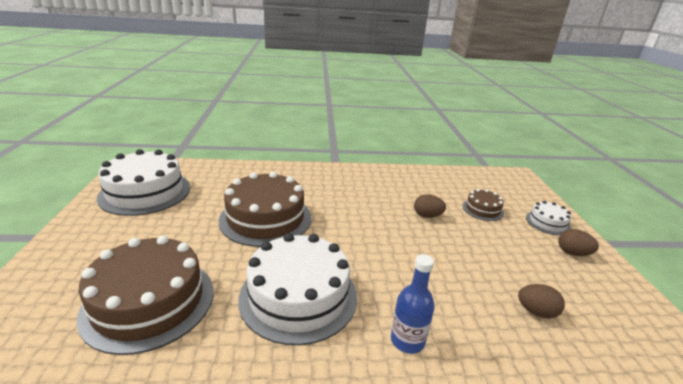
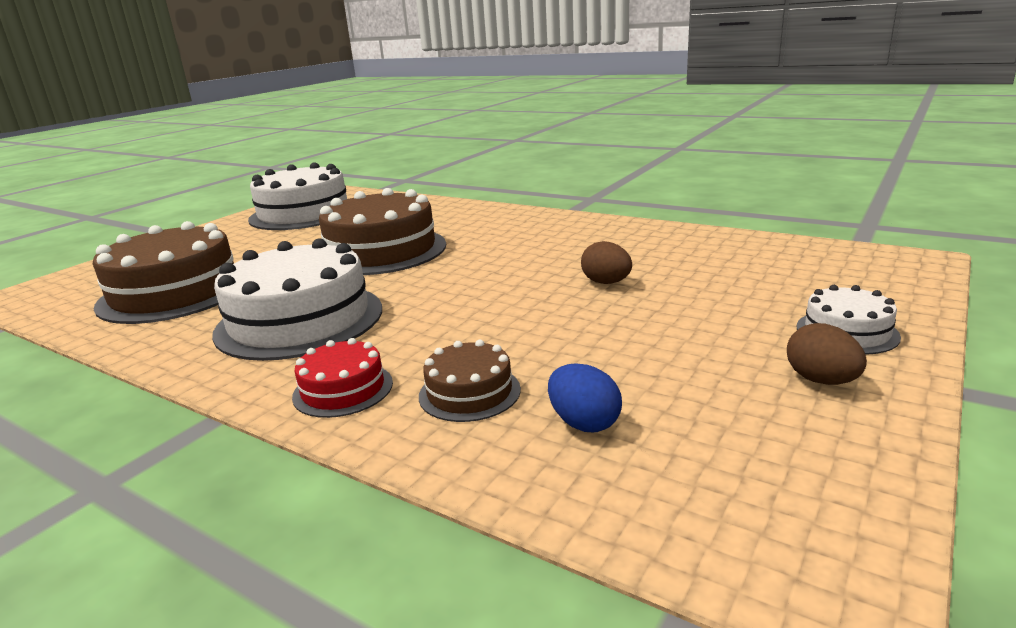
camera: 40 degrees right, 5 degrees down
blue bottle [391,254,435,354] -> red cake [292,338,393,418]
brown cake [462,189,504,221] -> brown cake moved to [419,340,521,422]
brown egg [518,284,565,318] -> blue egg [548,364,622,432]

